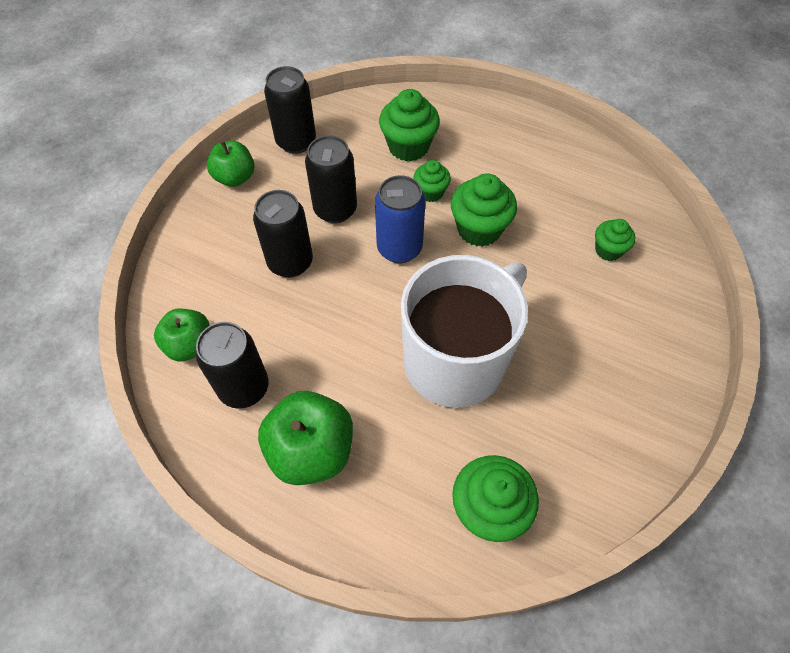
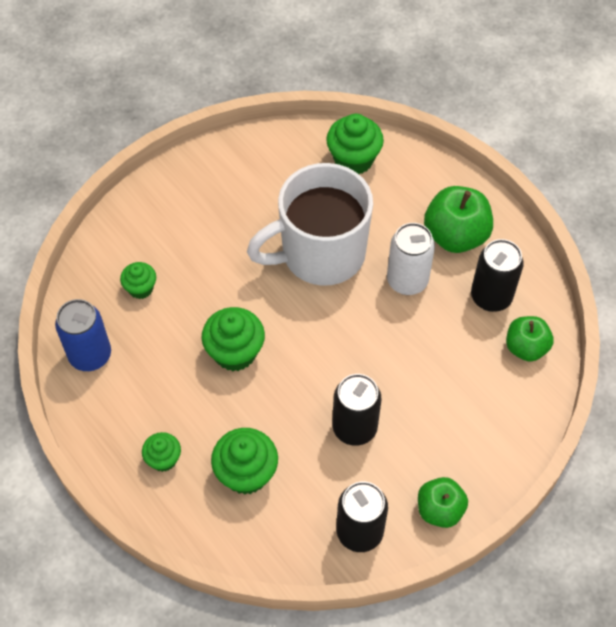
camera: 155 degrees left, 0 degrees up
black can [253,190,313,278] -> none
blue can [375,175,425,263] -> blue can moved to [55,299,111,371]
green cupcake [413,160,451,202] -> green cupcake moved to [142,432,181,472]
none -> white can [387,223,435,295]

